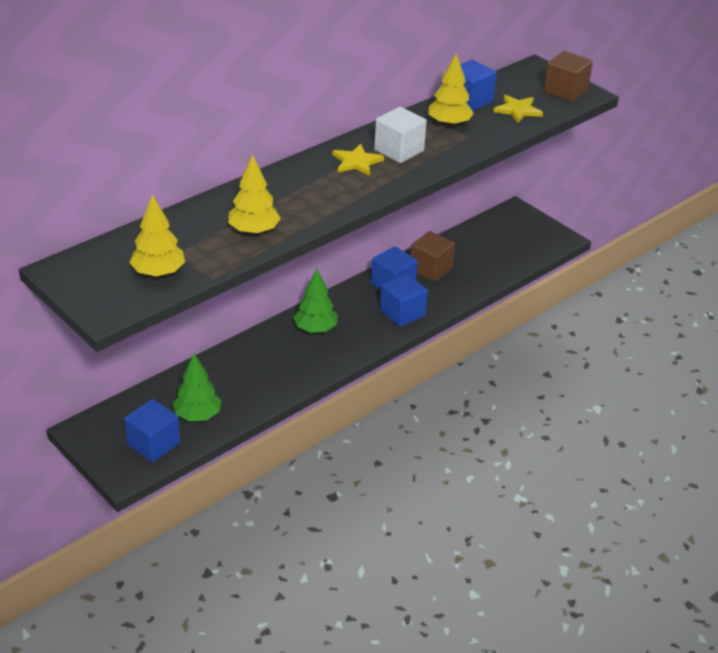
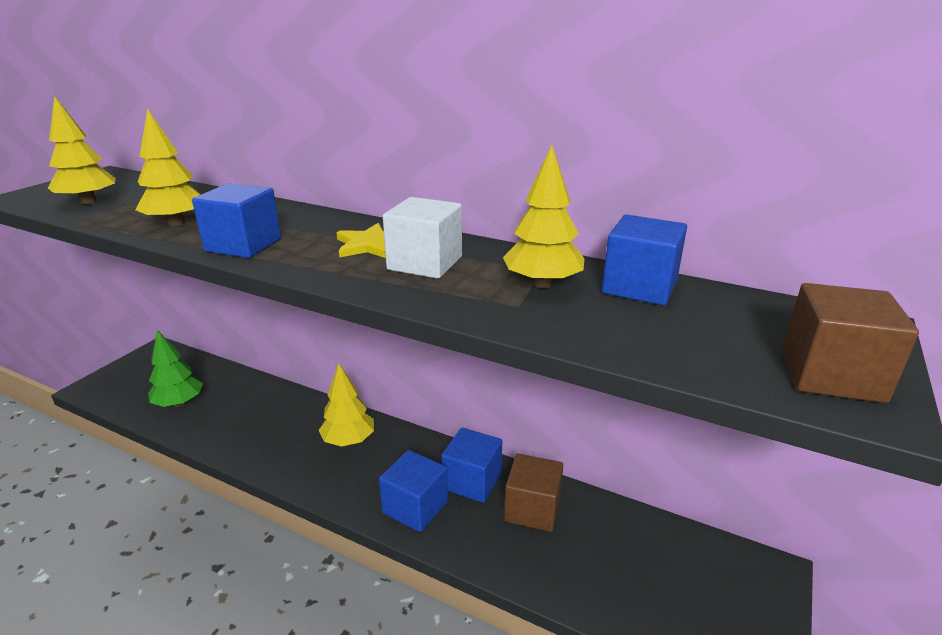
camera: 70 degrees right, 10 degrees down
blue cube [124,399,180,462] -> blue cube moved to [192,183,281,258]
green tree [293,269,338,333] -> yellow tree [318,364,374,447]
yellow star [493,95,543,123] -> none

